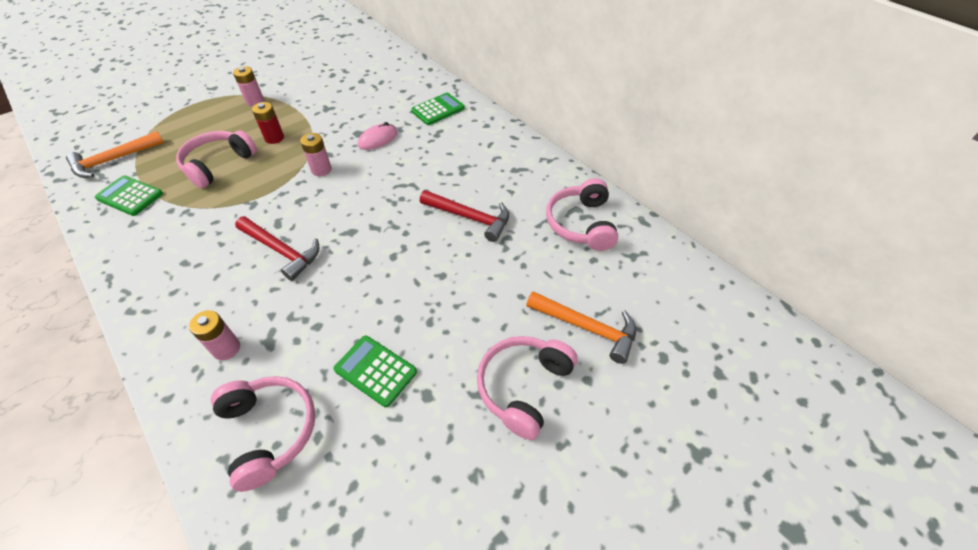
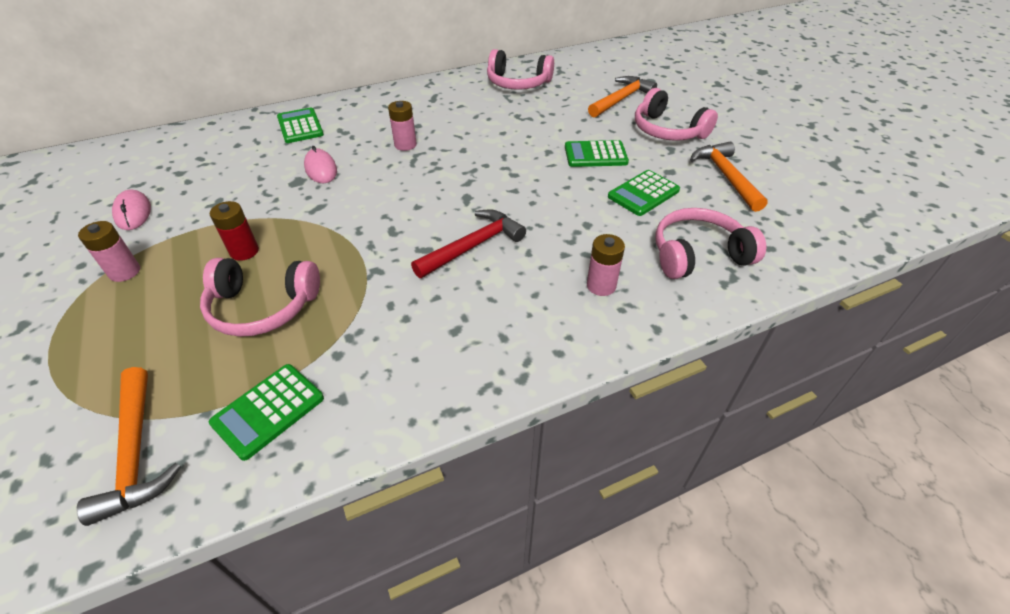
camera: 75 degrees left, 5 degrees down
pink headphones [176,130,257,188] -> pink headphones turned 45 degrees counterclockwise [200,258,320,337]
pink battery [300,133,332,176] -> pink battery moved to [388,101,417,151]
red hammer [420,190,509,242] -> none
none -> pink mouse [112,189,151,230]
none -> green calculator [565,140,629,167]
none -> orange hammer [690,142,768,212]

